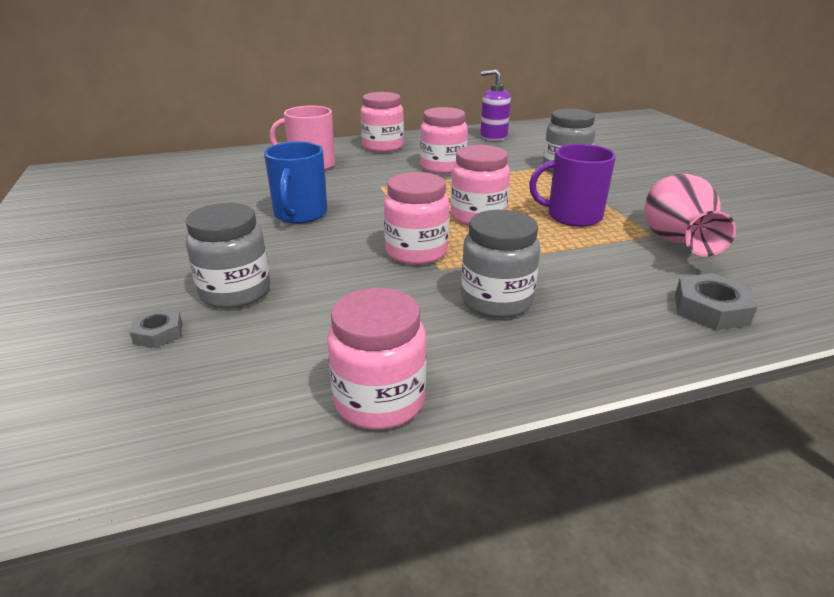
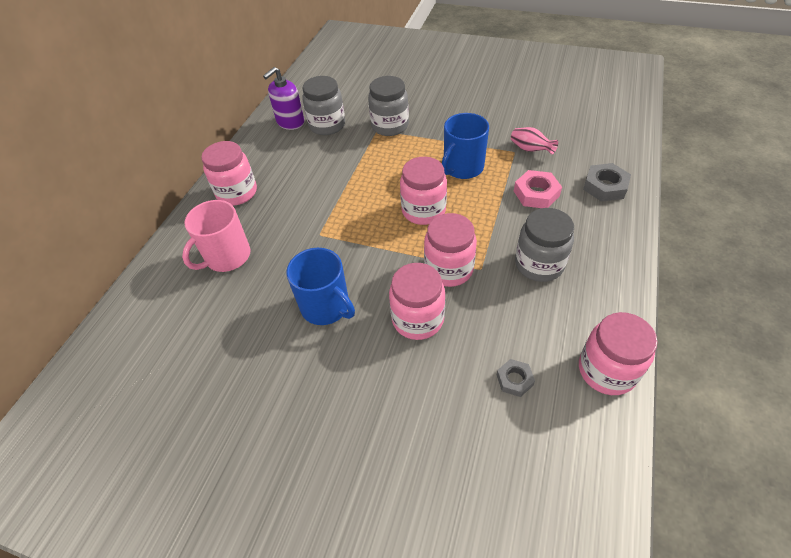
camera: 50 degrees left, 20 degrees up
grey nut [129,308,182,348] -> grey nut moved to [496,359,535,397]
grey jar [186,203,270,309] -> grey jar moved to [302,76,345,135]
pink jar [420,107,468,174] -> pink jar moved to [389,263,445,340]
purple mug [529,144,616,227] -> blue mug [442,113,489,179]
pink vase [644,174,736,257] -> pink vase [511,127,558,155], size x0.51
none -> pink nut [514,170,562,208]

